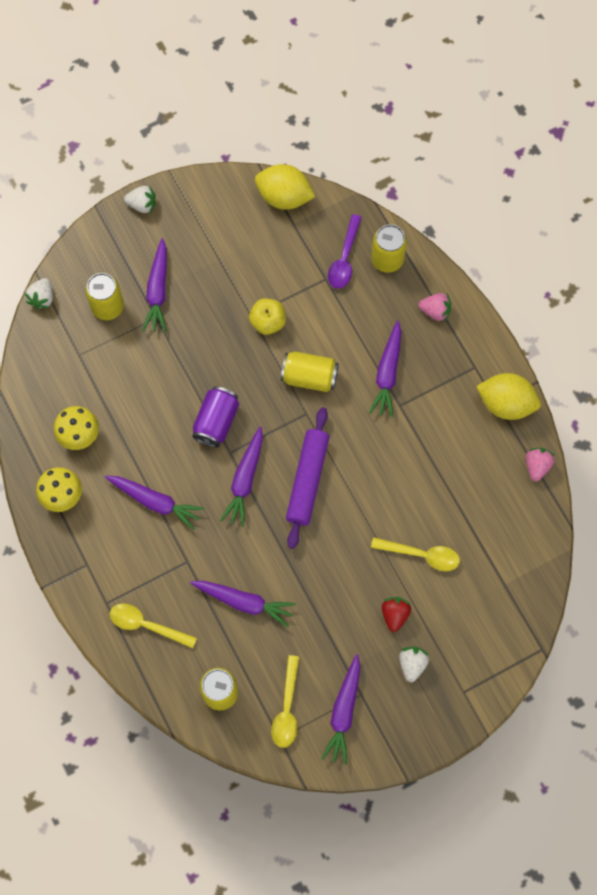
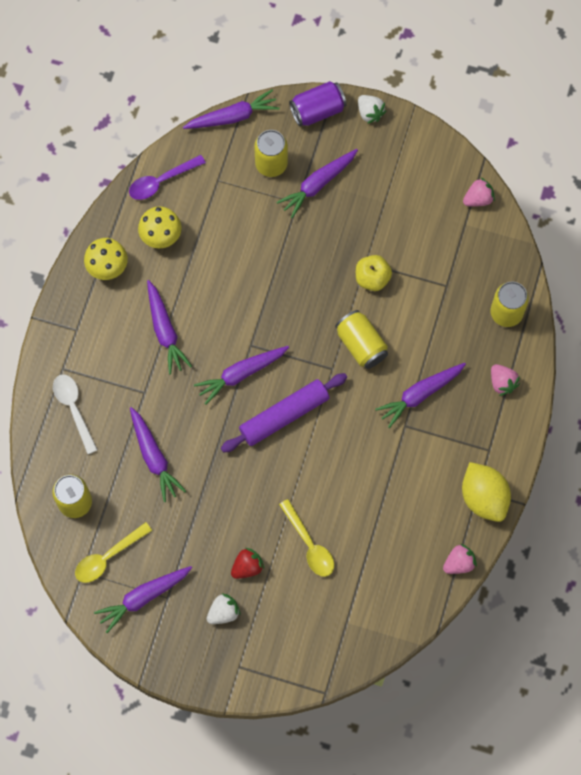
camera: 45 degrees right, 0 degrees up
white strawberry [25,278,53,309] -> purple carrot [183,90,280,129]
yellow spoon [110,604,197,648] -> white spoon [53,374,98,454]
purple can [192,387,239,447] -> purple can moved to [289,81,346,126]
yellow lemon [255,164,315,210] -> pink strawberry [463,178,495,206]
purple spoon [328,214,362,289] -> purple spoon moved to [129,155,206,200]

